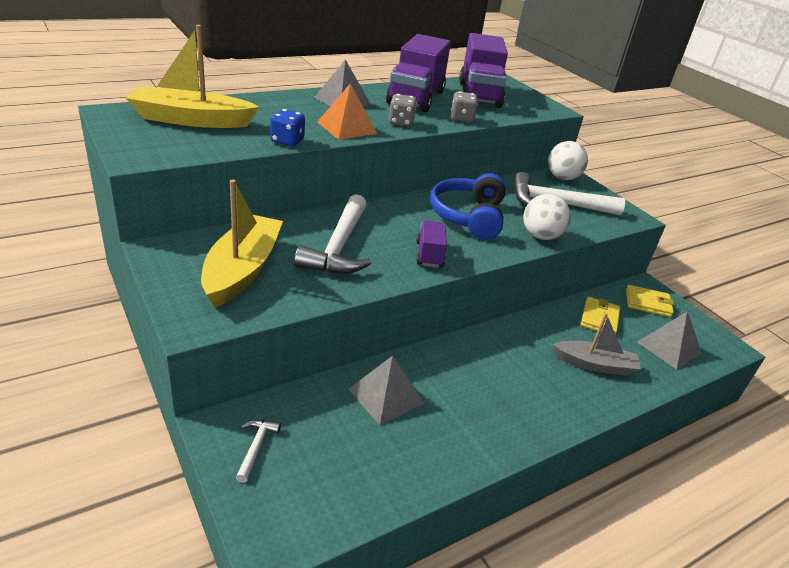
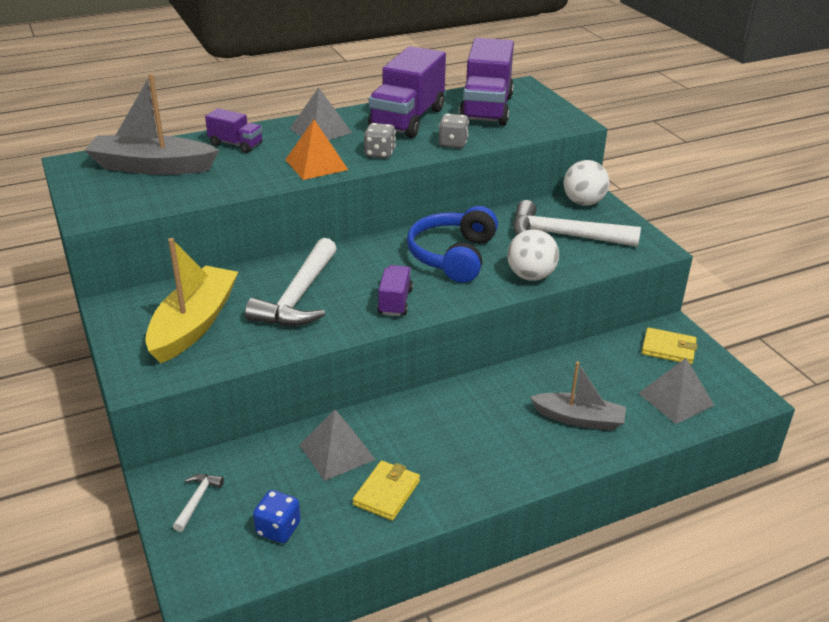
camera: 10 degrees right, 0 degrees up
yellow boat [126,25,259,128] -> grey boat [84,74,219,175]
blue dice [270,109,305,146] -> blue dice moved to [253,490,301,543]
yellow wallet [581,297,620,335] -> yellow wallet moved to [353,461,420,521]
none -> purple truck [205,108,263,153]

